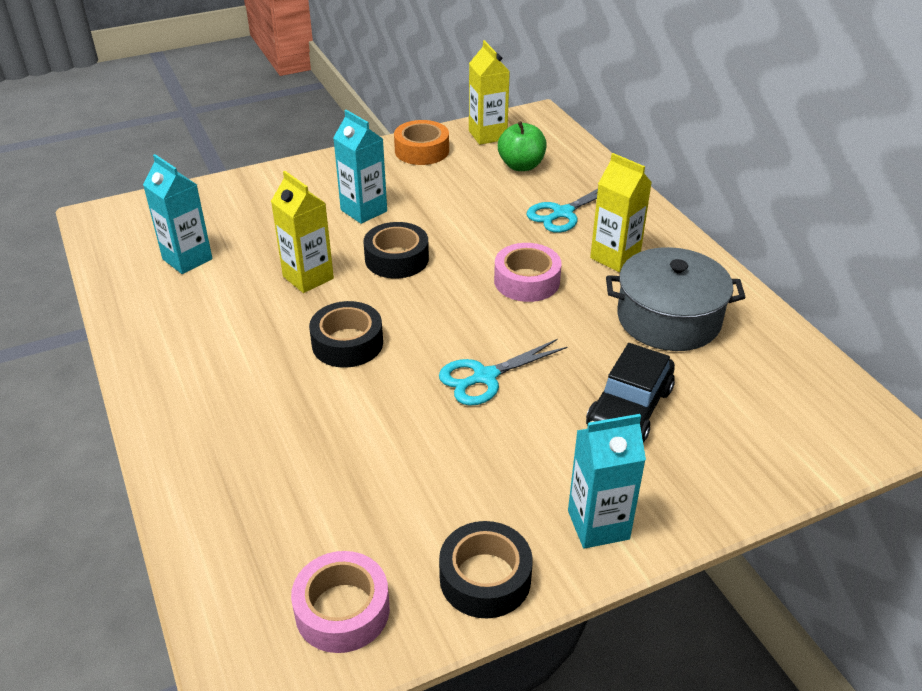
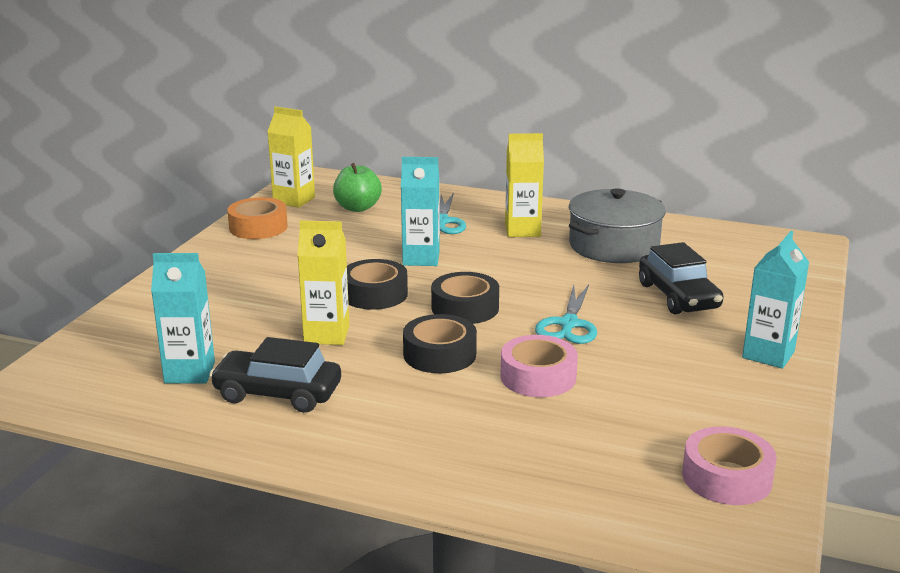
camera: 45 degrees left, 15 degrees down
turquoise carton [333,110,387,224] -> turquoise carton moved to [401,157,440,266]
black tape [439,521,533,619] -> black tape moved to [431,272,499,324]
pink tape [494,243,562,302] -> pink tape moved to [501,335,578,397]
none -> black car [209,337,341,413]

